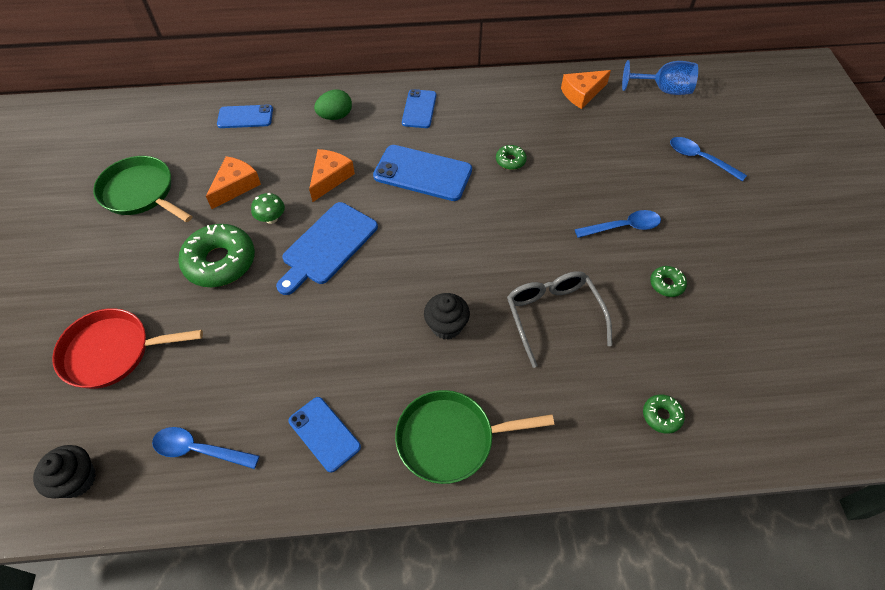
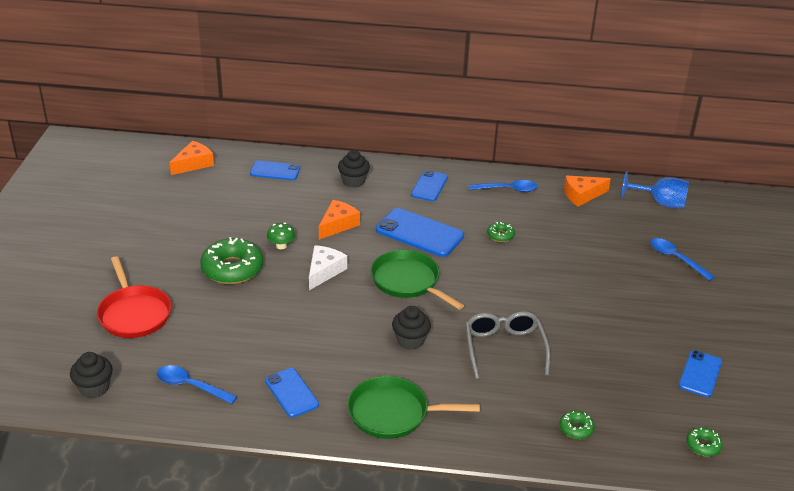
camera: 10 degrees right, 20 degrees down
red pan [52,308,203,389] -> red pan turned 120 degrees counterclockwise [97,256,171,338]
green pan [93,156,192,222] -> green pan moved to [370,250,464,310]
orange cheese [206,156,261,209] -> orange cheese moved to [169,141,214,175]
blue cutting board [276,202,378,295] -> white cheese [309,245,347,290]
green egg [314,89,352,120] -> black cupcake [338,150,370,188]
blue spoon [575,210,661,238] -> blue spoon moved to [469,180,538,192]
green donut [650,266,687,297] -> green donut moved to [686,427,723,457]
none -> blue phone [679,350,722,397]

